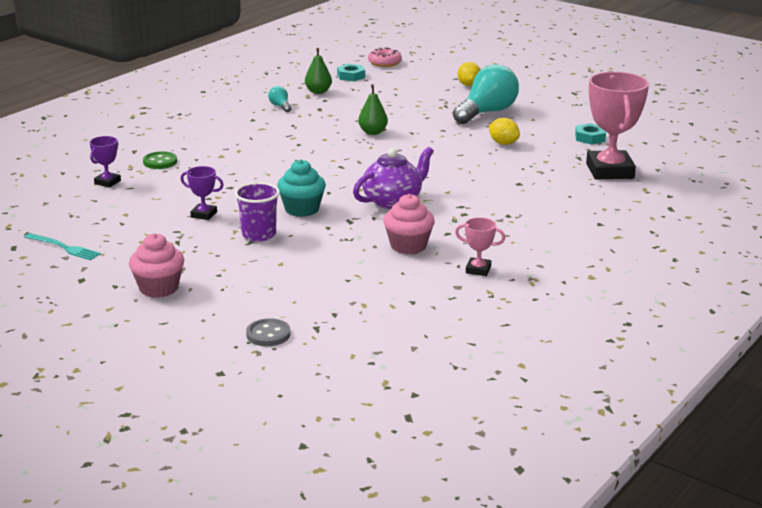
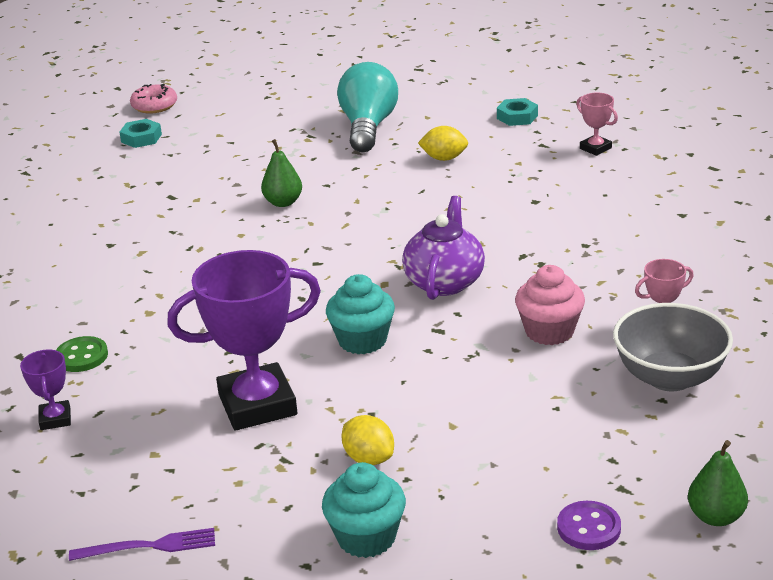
camera: 35 degrees left, 5 degrees up
turquoise fork [24,233,101,260] -> purple fork [69,528,215,561]
pink cupcake [129,233,184,298] -> turquoise cupcake [322,462,406,558]
purple trophy [181,166,224,220] -> purple trophy [167,250,321,431], size x2.18
purple cup [235,182,280,241] -> none
grey button [246,318,290,346] -> purple button [557,501,621,550]
turquoise light bulb [268,86,292,112] -> none
green pear [305,48,332,94] -> green pear moved to [688,440,748,526]
yellow lemon [458,62,481,86] -> yellow lemon moved to [341,415,394,465]
pink trophy [586,72,649,179] -> pink trophy [576,93,618,156], size x0.46
none -> grey bowl [613,303,733,391]

